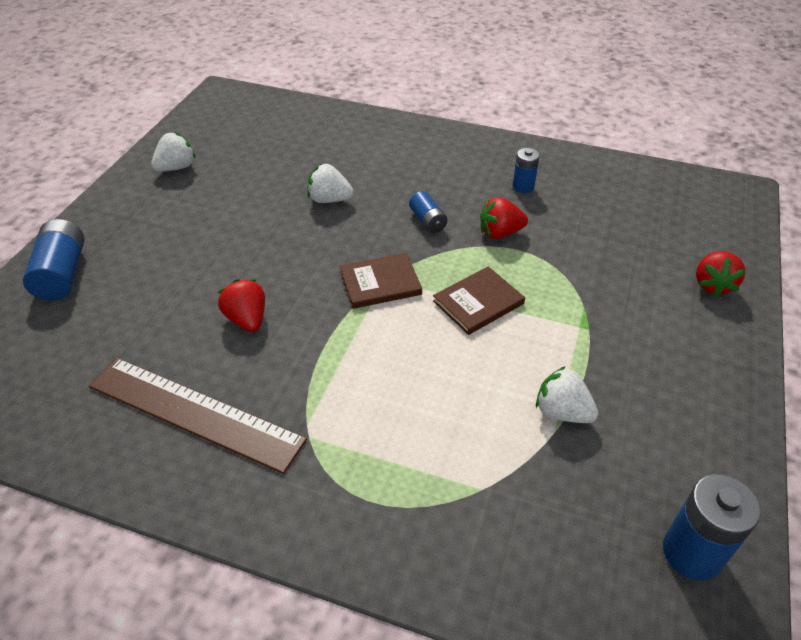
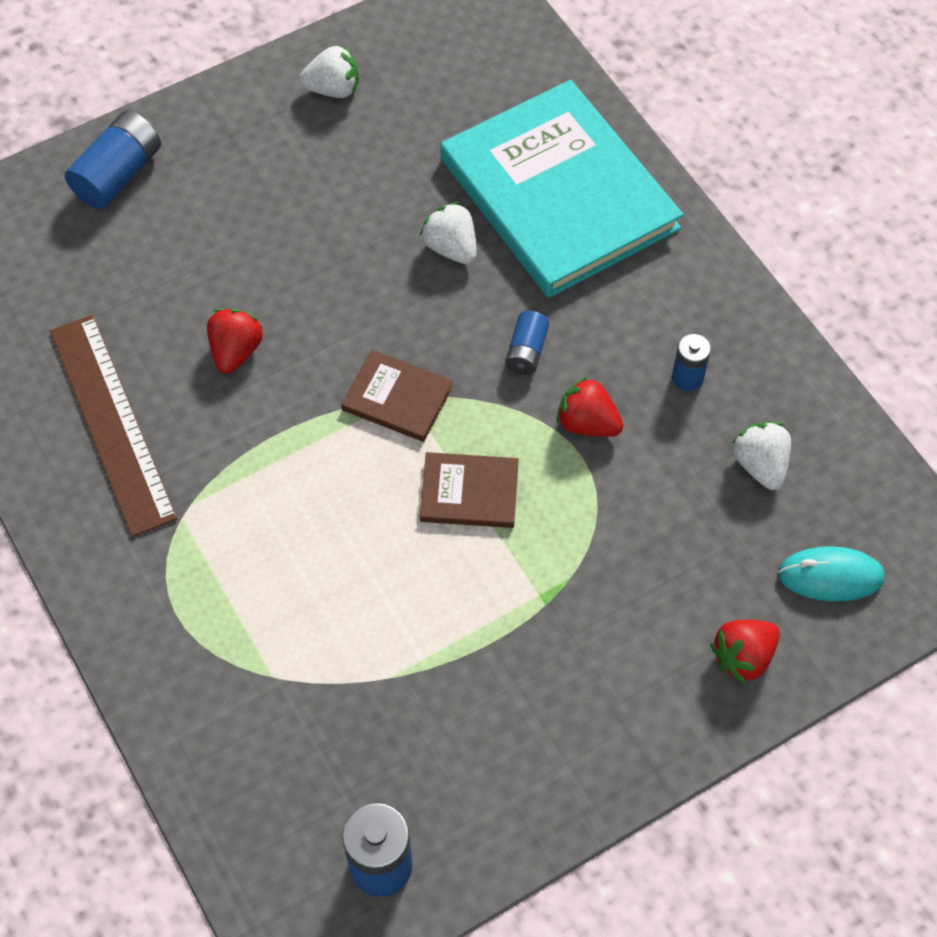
camera: 40 degrees right, 15 degrees up
white strawberry [536,366,598,423] -> white strawberry moved to [732,422,791,490]
none -> turquoise book [440,80,683,298]
none -> turquoise mouse [778,546,885,601]

